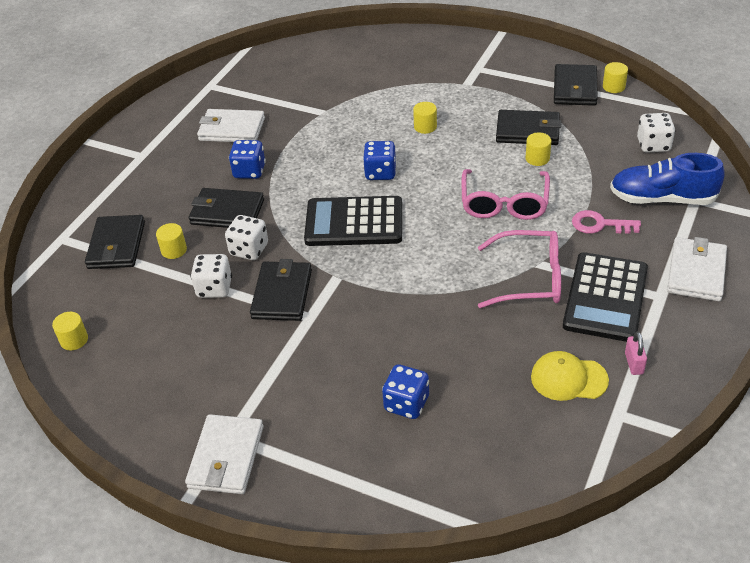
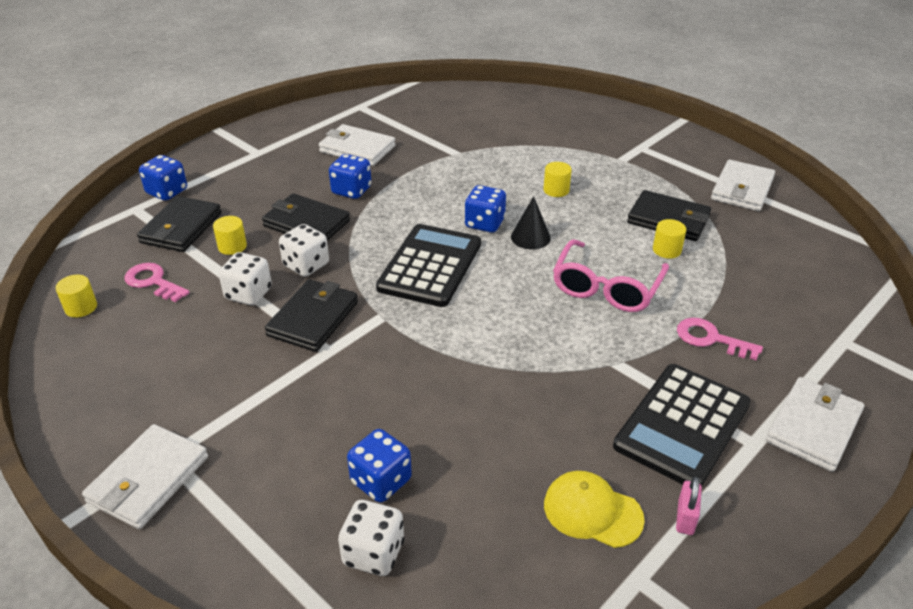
camera: 15 degrees right, 5 degrees down
black calculator [304,196,402,246] -> black calculator turned 90 degrees clockwise [376,224,481,307]
pink glasses [478,230,561,308] -> none
black wallet [554,64,598,106] -> white wallet [711,160,775,211]
yellow cylinder [603,62,628,93] -> none
blue shoe [610,153,725,205] -> none
white dice [637,113,675,153] -> white dice moved to [338,500,404,576]
none -> pink key [124,263,190,302]
none -> blue dice [139,155,187,201]
none -> black cone [511,196,551,249]

